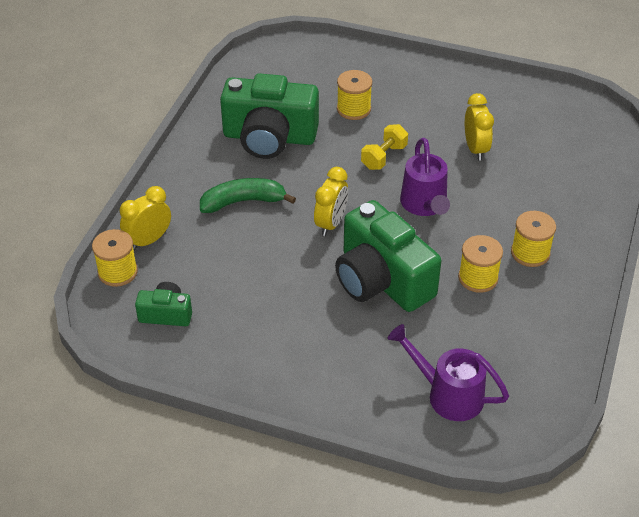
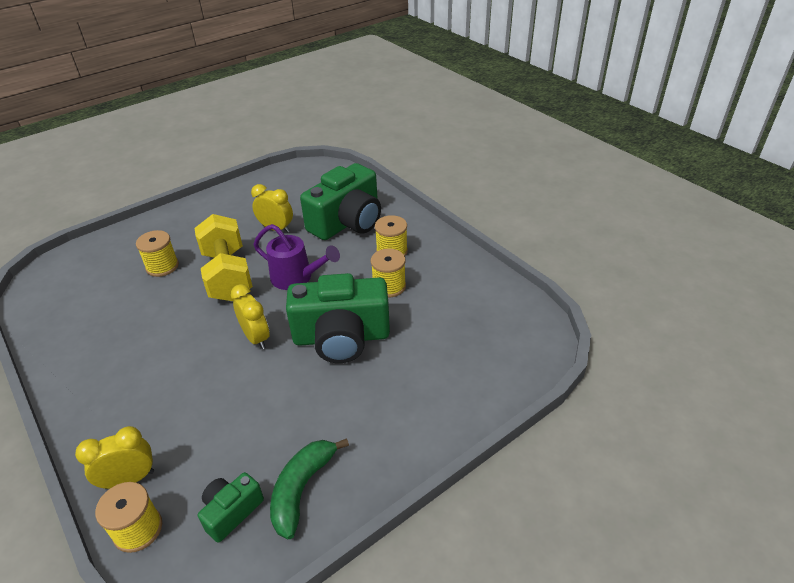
camera: 55 degrees left, 5 degrees down
yellow clock [120,186,171,250] -> yellow clock turned 75 degrees clockwise [75,426,154,489]
green banana [200,178,296,213] -> green banana moved to [270,438,349,539]
green camera [220,73,319,159] -> green camera moved to [300,163,381,240]
yellow dumbbell [361,124,408,170] -> yellow dumbbell [194,214,253,301], size x1.93
purple watering can [388,324,509,421] -> none

